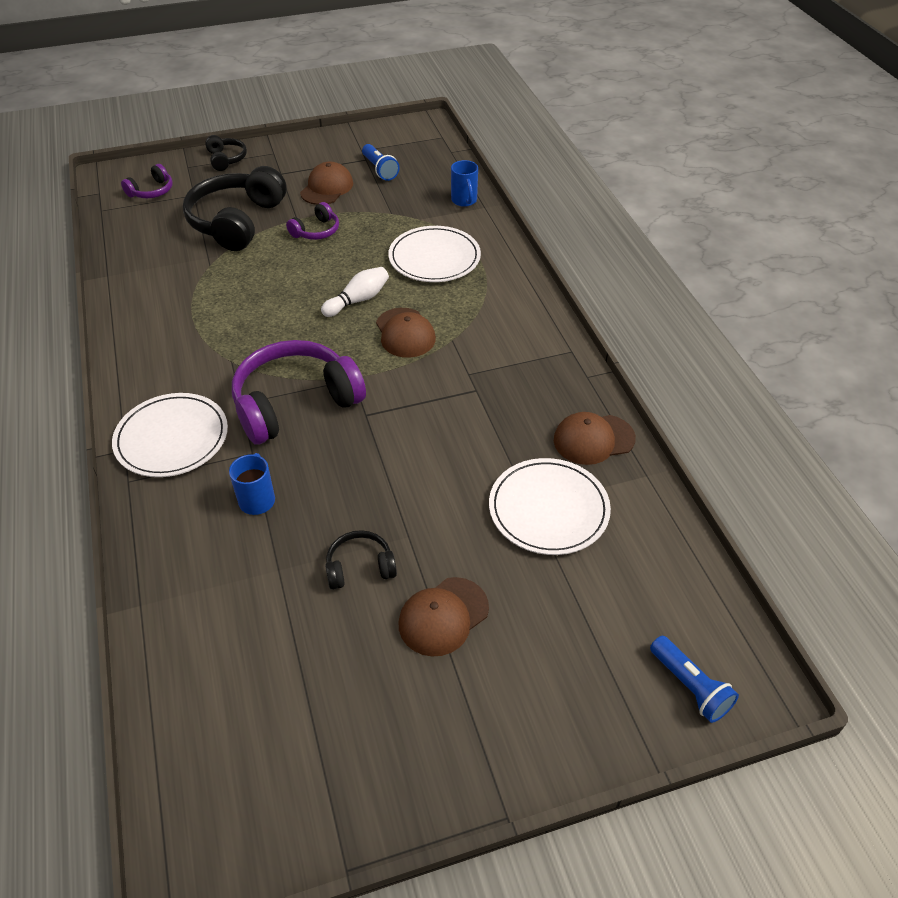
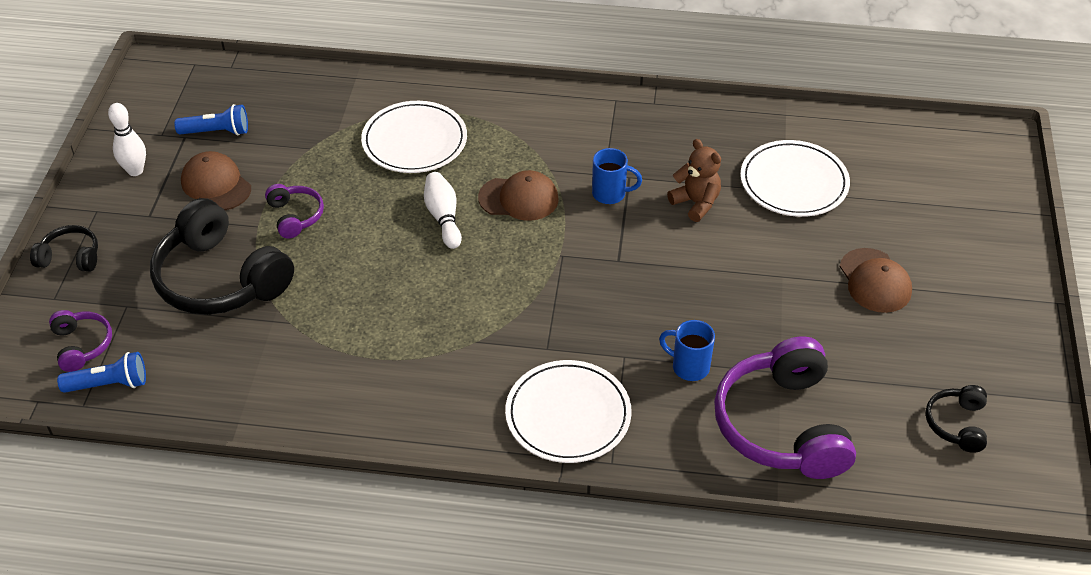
camera: 65 degrees left, 0 degrees up
purple headphones [232,340,366,444] -> purple headphones moved to [714,336,856,479]
black headphones [325,530,397,590] -> black headphones moved to [925,385,987,453]
blue mug [451,160,478,207] -> blue mug moved to [592,148,642,204]
brown cap [554,412,636,465] -> none
blue flashlight [650,636,739,723] -> blue flashlight moved to [57,352,146,393]
none -> white bowling pin [108,103,146,176]
none -> brown teddy bear [667,139,721,222]

